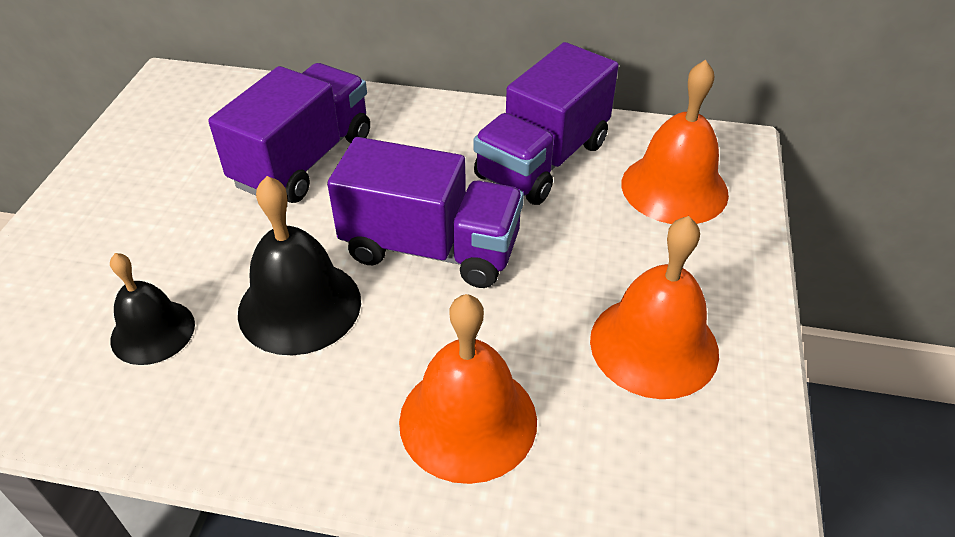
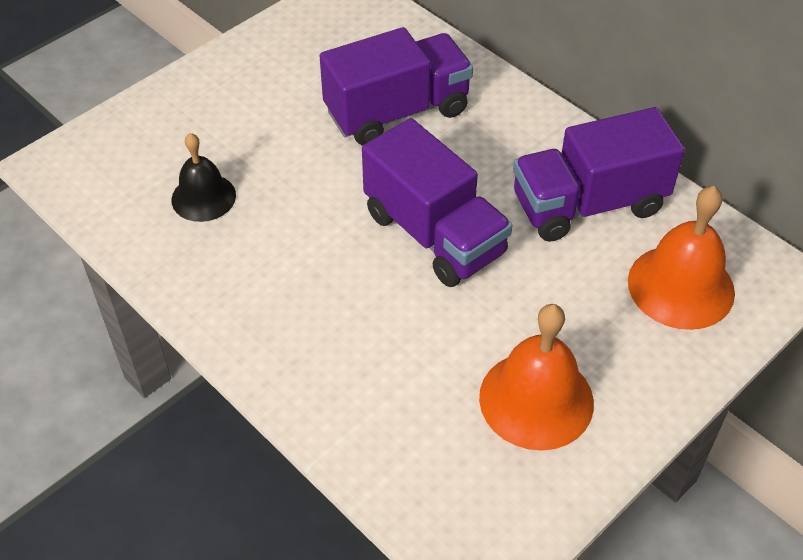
camera: 35 degrees right, 5 degrees up
black bell [238,176,361,355] -> none
orange bell [399,294,537,484] -> none

